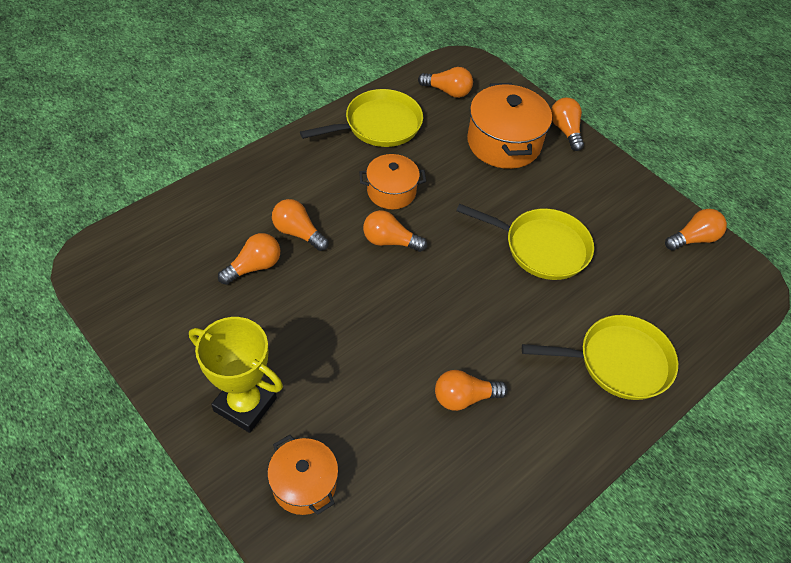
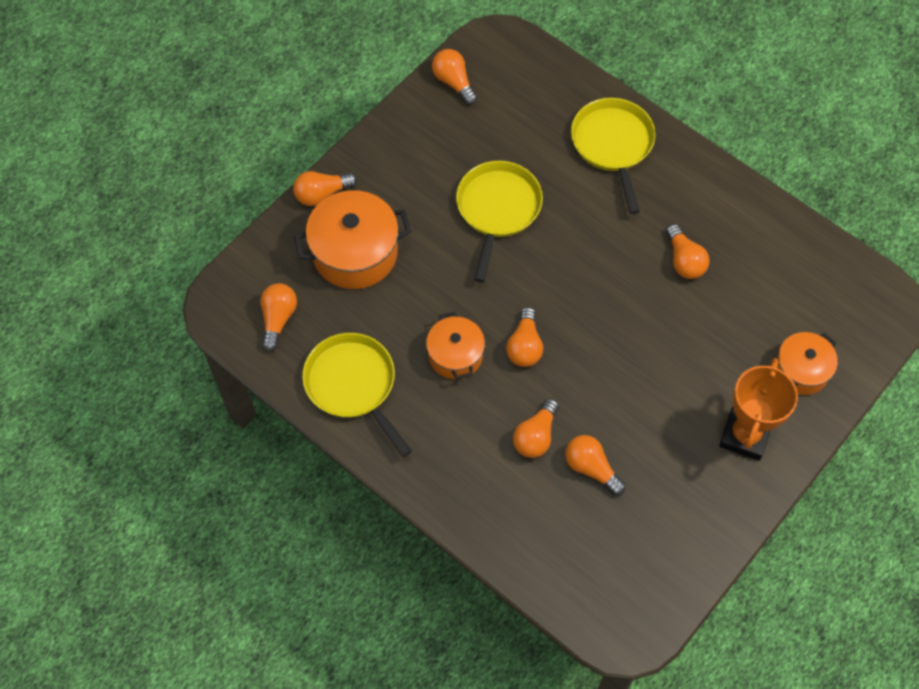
camera: 95 degrees left, 10 degrees up
yellow trophy [189,317,283,433] -> orange trophy [719,358,798,461]

